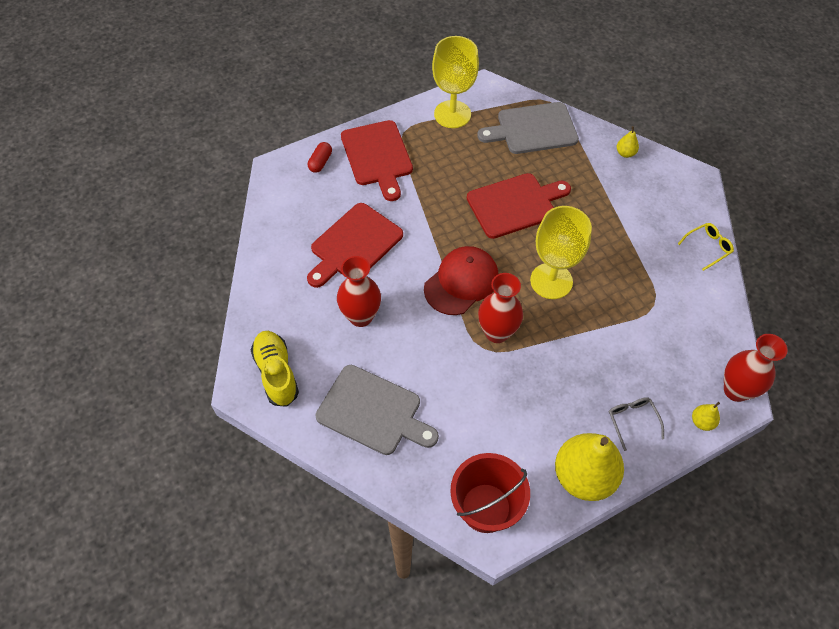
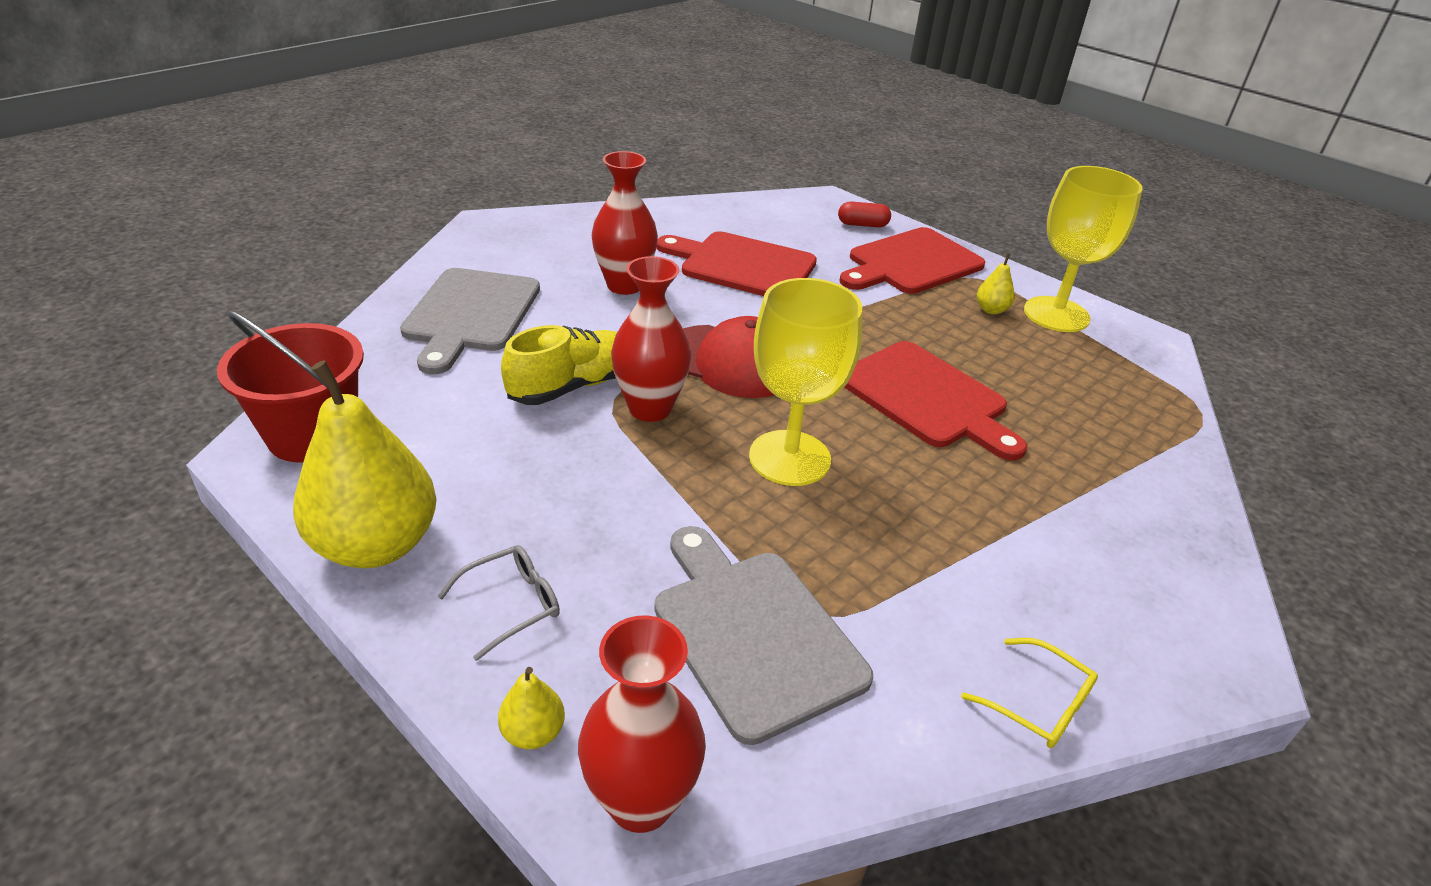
camera: 70 degrees right, 20 degrees down
yellow shoe [251,331,299,407] -> yellow shoe moved to [501,325,617,405]
grey cutting board [477,102,579,154] -> grey cutting board moved to [654,526,873,745]
yellow pear [617,126,639,158] -> yellow pear moved to [977,253,1015,314]

